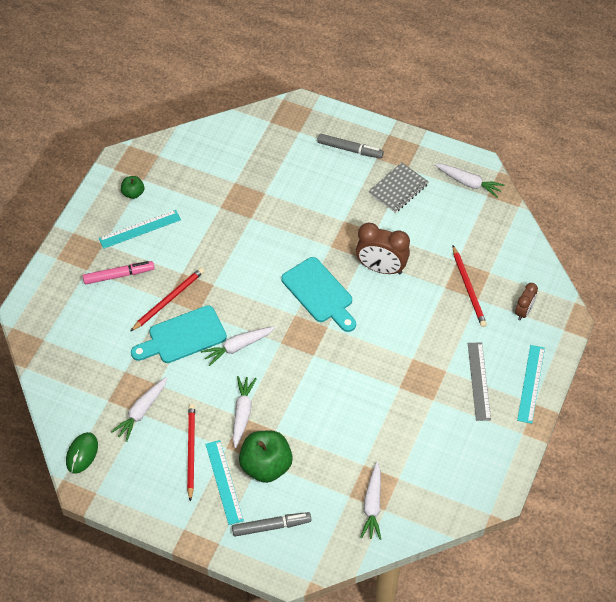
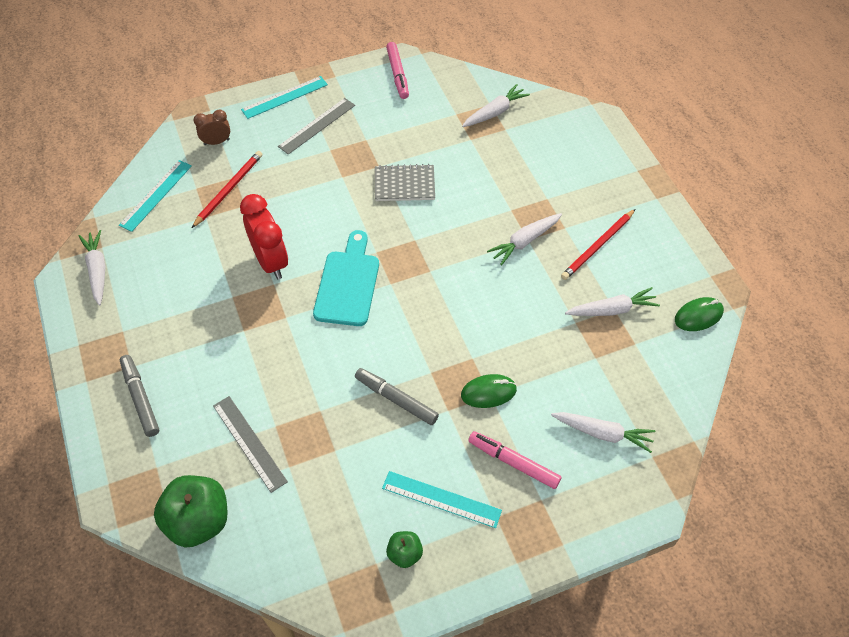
camera: 135 degrees left, 0 degrees up
red pencil [131,268,204,331] -> green mouse [461,374,517,408]
turquoise cutting board [131,305,227,363] -> none
white carrot [201,326,275,366] -> white carrot moved to [551,412,655,453]
turquoise ruler [206,440,244,525] -> turquoise ruler moved to [119,160,192,232]
grey marker [232,512,311,536] -> grey marker moved to [355,368,439,425]
green apple [239,430,293,483] -> green apple moved to [154,475,228,547]
brown clock [356,223,410,274] -> red clock [240,194,288,279]
grey notebook [369,162,429,213] -> grey notebook moved to [375,164,435,201]
none -> grey ruler [213,396,288,493]
none -> pink marker [386,42,409,99]

